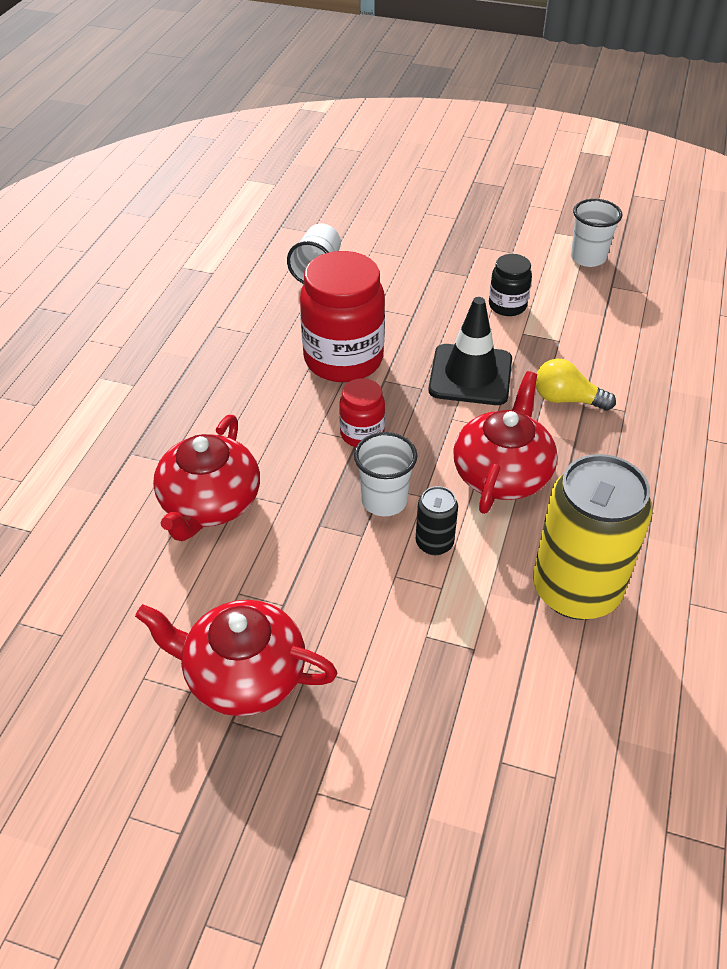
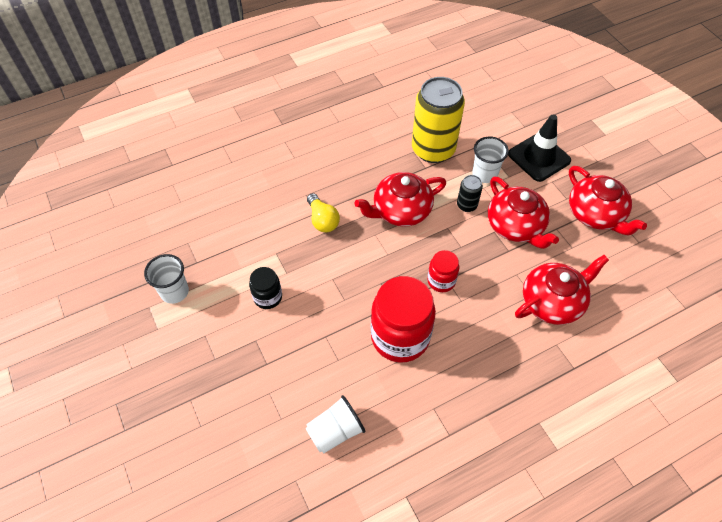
camera: 135 degrees left, 10 degrees up
white cup [354,432,417,516] -> white cup moved to [472,137,509,183]
black traffic cone [428,297,512,405] -> black traffic cone moved to [508,115,571,182]
none -> red teapot [488,176,559,249]

